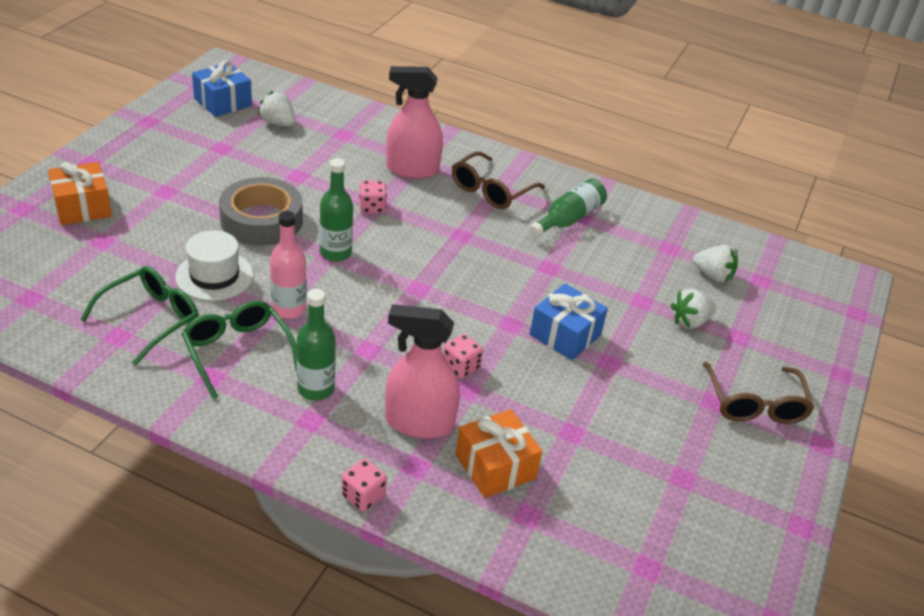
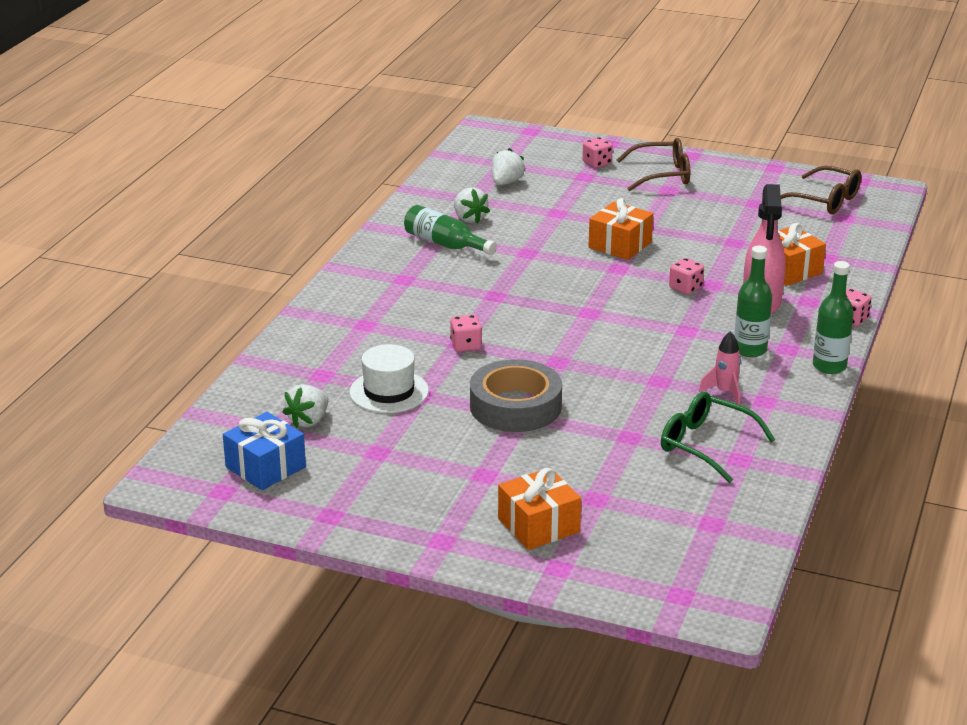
camera: 90 degrees left, 10 degrees down
white hat [175,230,253,301] -> white hat moved to [349,344,429,413]
green glasses [182,300,297,399] -> pink rocket [699,331,741,405]
pink bottle [270,211,306,319] -> none
green bottle [320,158,353,262] -> green bottle moved to [813,261,854,374]
pink spray bottle [386,66,443,179] -> none
brown glasses [452,151,545,209] -> brown glasses moved to [781,166,861,214]
blue gift [530,284,608,360] -> orange gift [588,198,653,260]
white strawberry [670,288,716,329] -> white strawberry moved to [454,187,490,224]
none -> pink dice [582,137,613,168]

